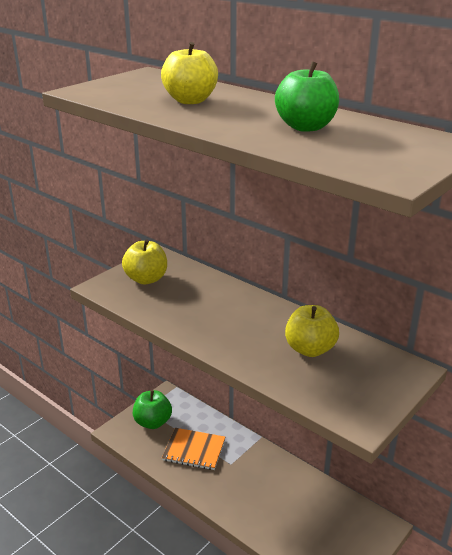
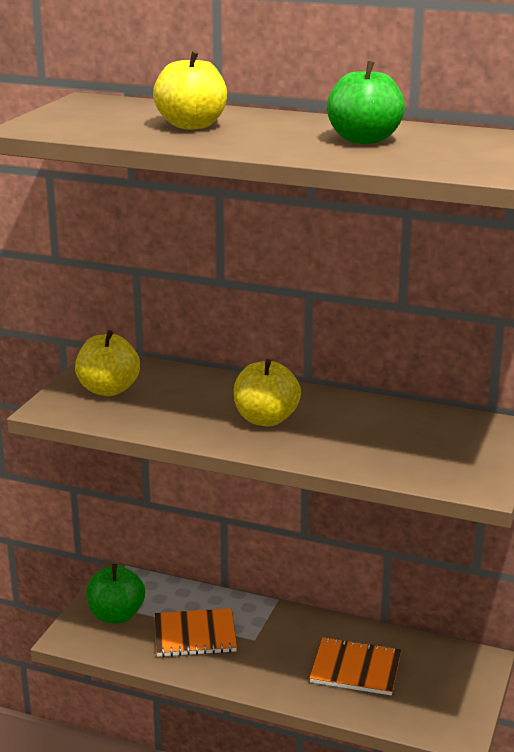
camera: 20 degrees left, 5 degrees down
yellow apple [285,305,339,357] -> yellow apple moved to [234,359,301,427]
none -> orange notebook [309,637,401,695]

